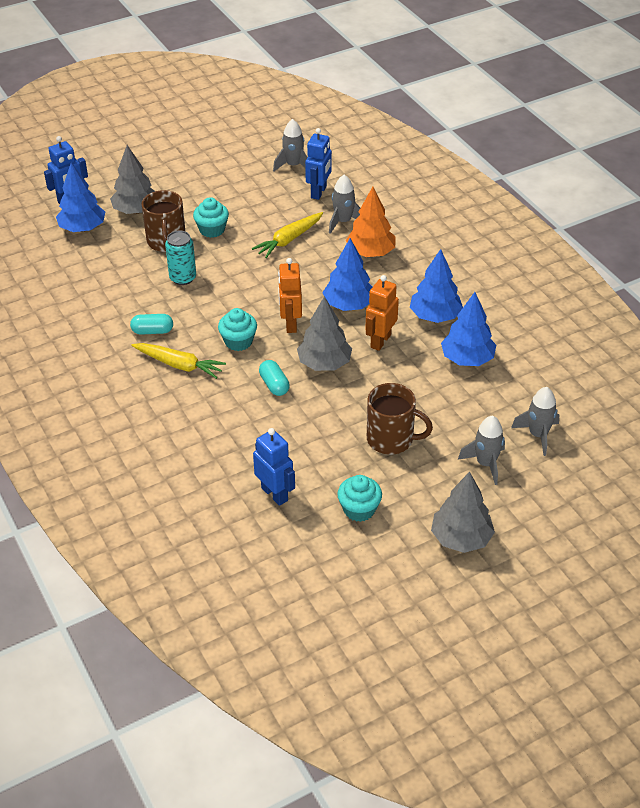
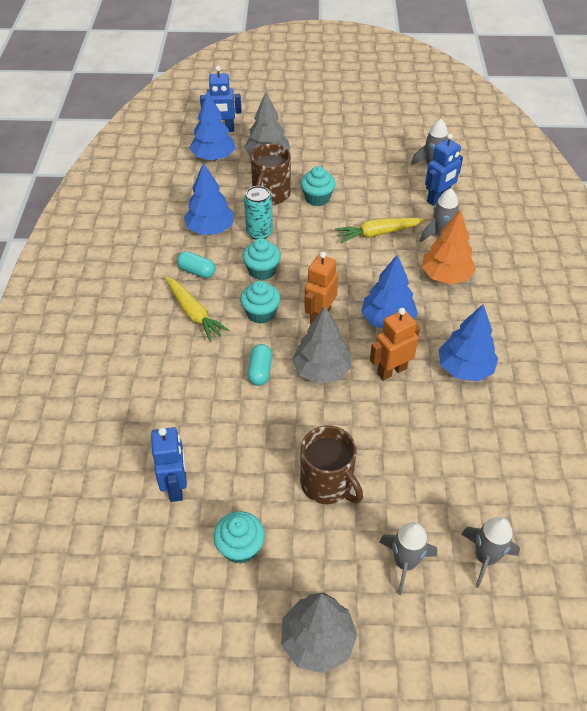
camera: 30 degrees right, 5 degrees up
blue tree [441,292,496,366] -> blue tree moved to [184,163,234,235]
none -> turquoise cupcake [242,238,281,280]

